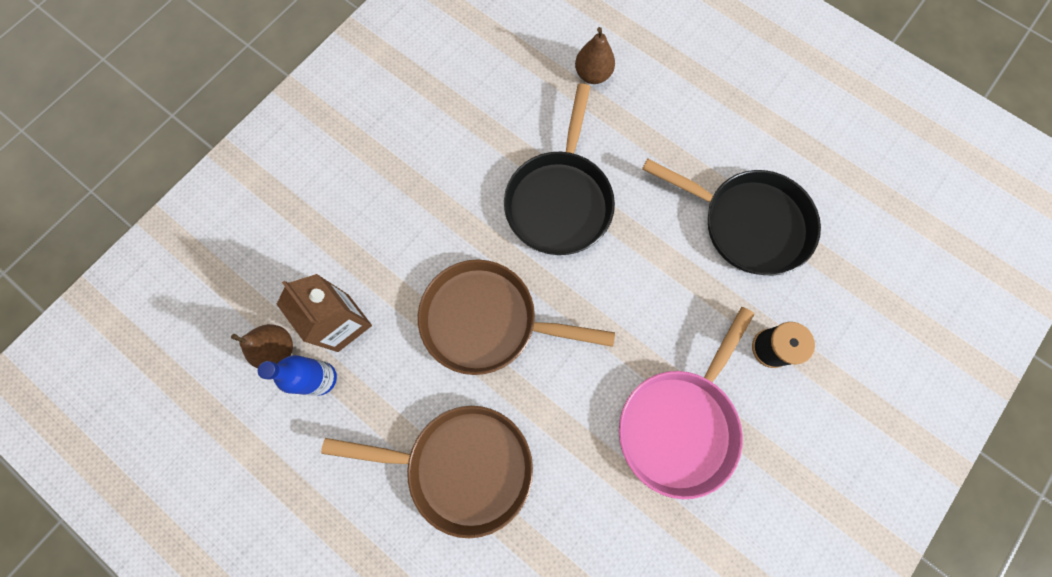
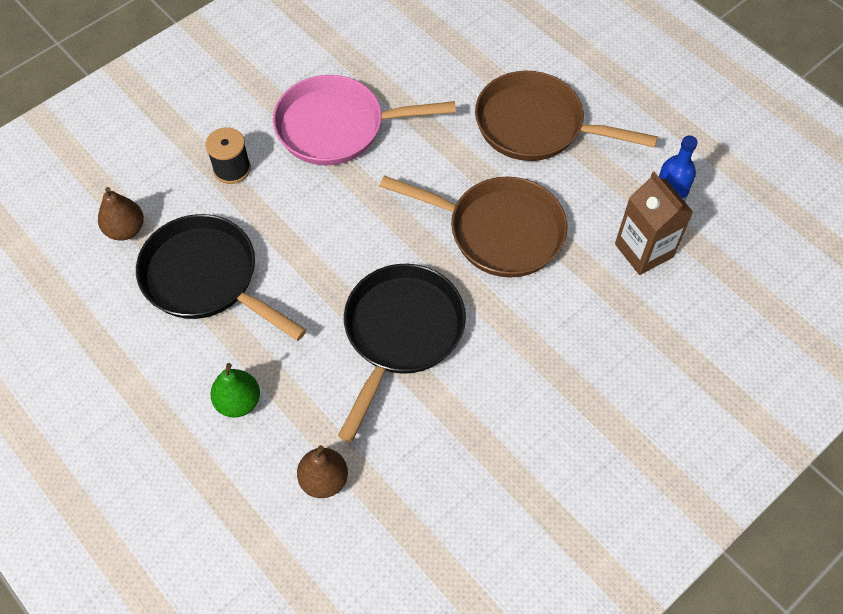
camera: 170 degrees left, 15 degrees down
brown pear [231,324,293,369] -> brown pear moved to [98,187,144,240]
pink pan [619,307,754,499] -> pink pan turned 135 degrees counterclockwise [273,75,456,165]
none -> green pear [210,363,260,418]

